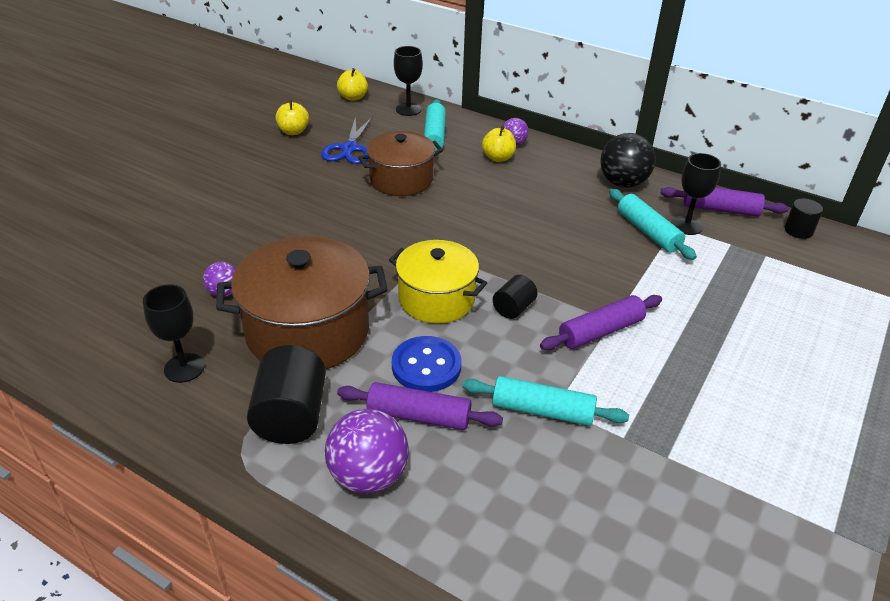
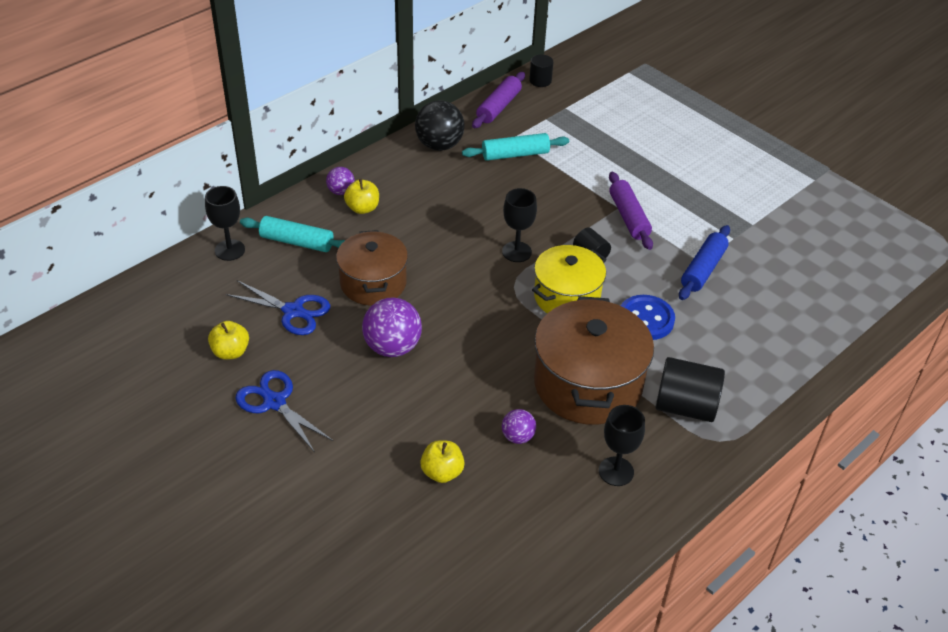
camera: 75 degrees left, 5 degrees up
purple ball [325,409,409,494] -> purple ball moved to [362,297,422,357]
yellow apple [337,68,368,101] -> yellow apple moved to [420,440,465,483]
purple rolling pin [337,382,503,430] -> none
turquoise rolling pin [462,376,629,426] -> blue rolling pin [679,225,730,300]
black goblet [671,153,721,235] -> black goblet moved to [502,188,537,262]
none -> blue scissors [235,370,333,452]

